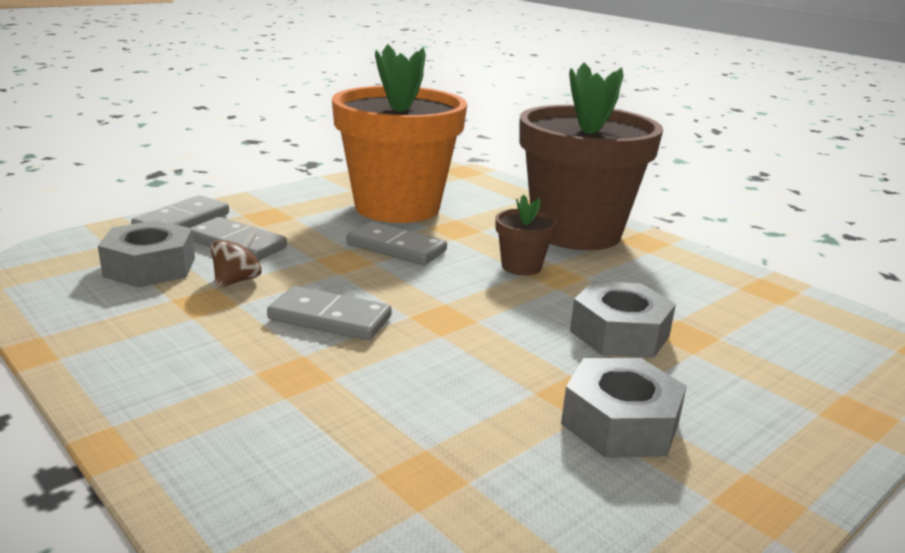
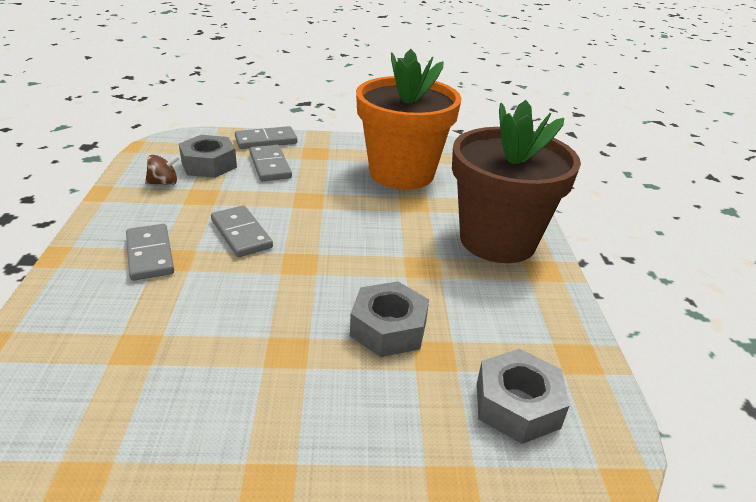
camera: 40 degrees right, 10 degrees up
brown spinning top [210,231,262,288] -> brown spinning top moved to [145,155,180,185]
grey domino [347,221,447,265] -> grey domino moved to [126,224,174,281]
brown flower pot [495,194,557,276] -> none
grey nut [561,358,687,457] -> grey nut moved to [477,349,570,444]

